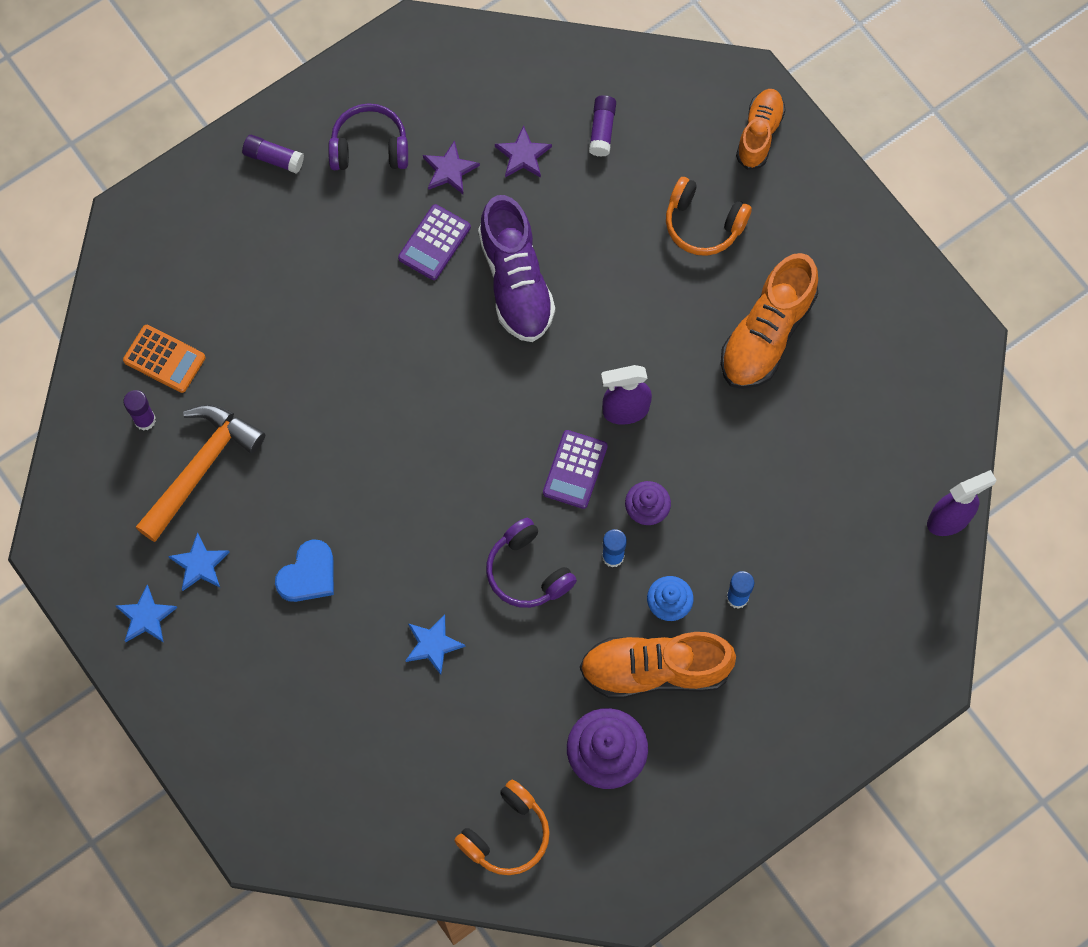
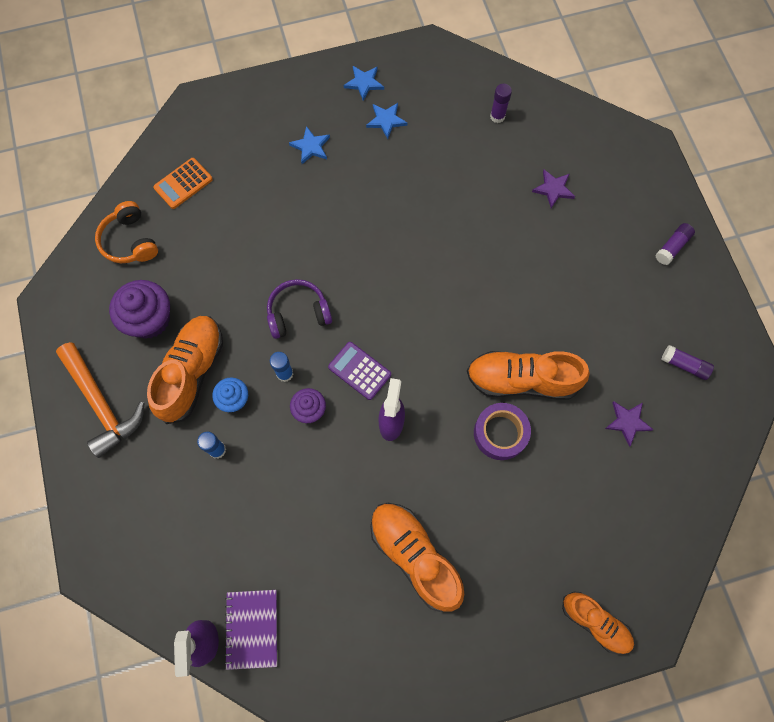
camera: 110 degrees right, 0 degrees up
orange calculator [123,325,205,393] -> orange calculator moved to [153,158,213,209]
orange hammer [135,405,265,542] -> orange hammer moved to [56,342,144,458]
blue heart [275,539,334,602] -> none
purple headphones [328,103,408,170] -> none
purple calculator [398,204,471,280] -> none
blue star [405,614,465,675] -> blue star moved to [289,126,330,164]
purple star [423,140,480,194] -> purple star moved to [532,170,575,208]
purple shoe [478,195,555,342] -> orange shoe [467,351,590,400]
purple glue stick [589,95,616,157] -> purple glue stick moved to [662,345,714,380]
orange headphones [666,177,752,256] -> none
none -> purple notebook [224,590,277,670]
none -> purple tape [474,403,531,460]

